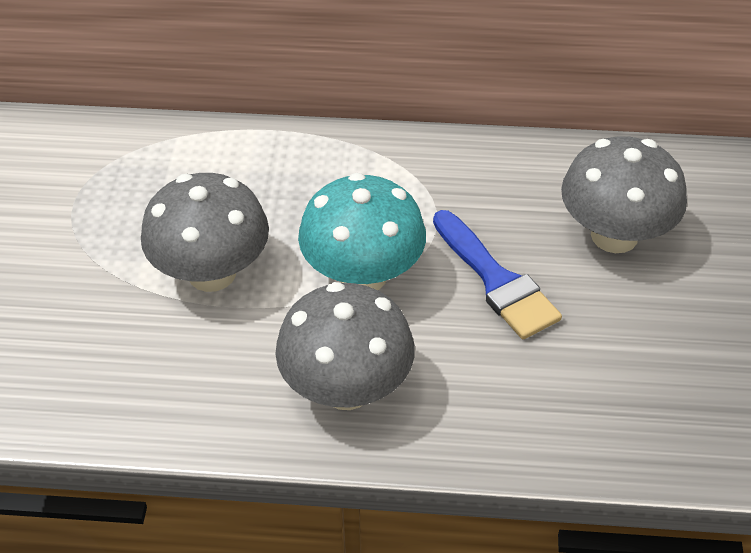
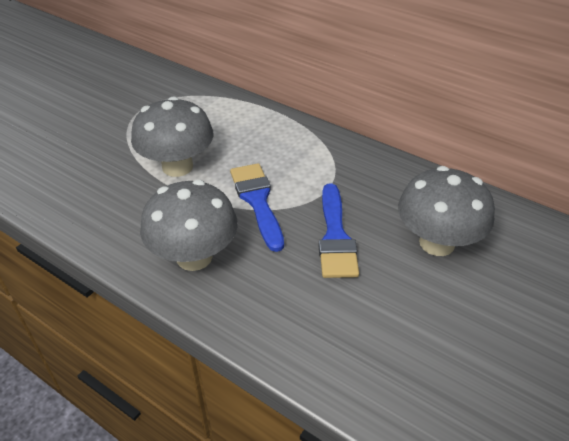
camera: 30 degrees right, 5 degrees down
turquoise mushroom [298,173,426,290] -> blue brush [230,163,284,252]

